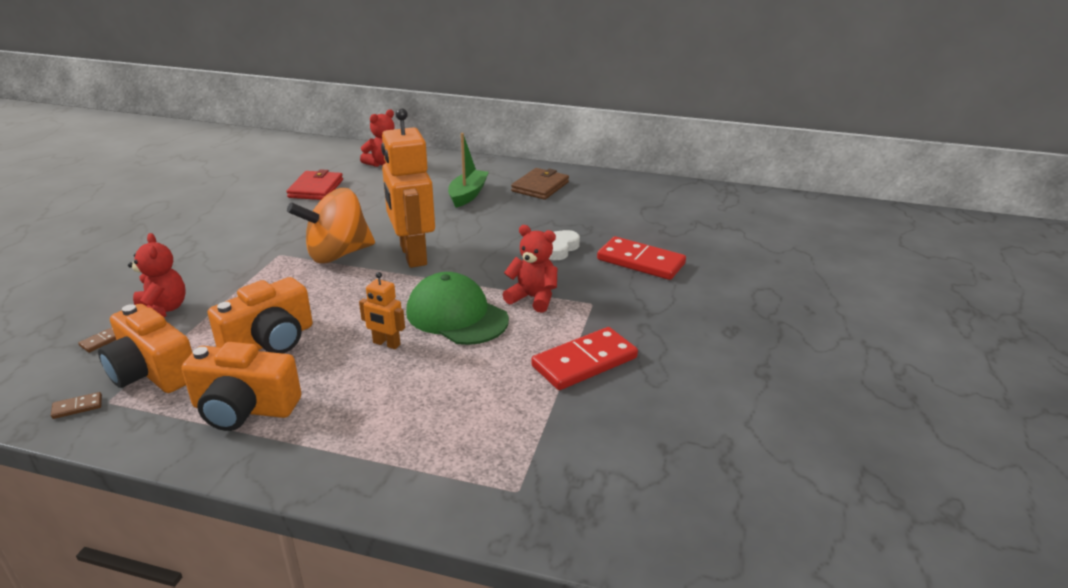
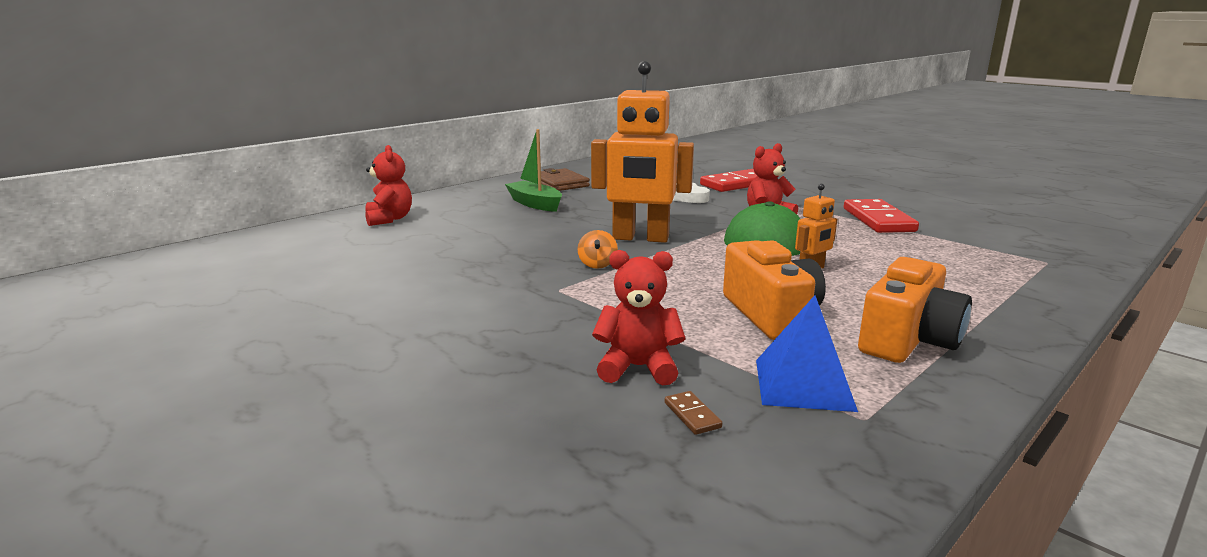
camera: 60 degrees left, 10 degrees down
brown domino [51,392,102,419] -> none
orange camera [98,304,192,393] -> blue pyramid [756,295,858,412]
red wallet [286,169,343,200] -> none
orange spinning top [287,188,375,263] -> orange spinning top [577,230,618,269], size x0.40

